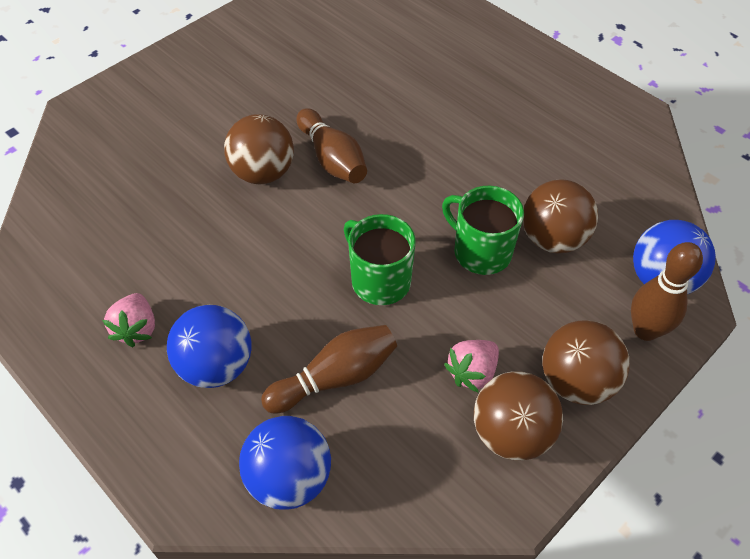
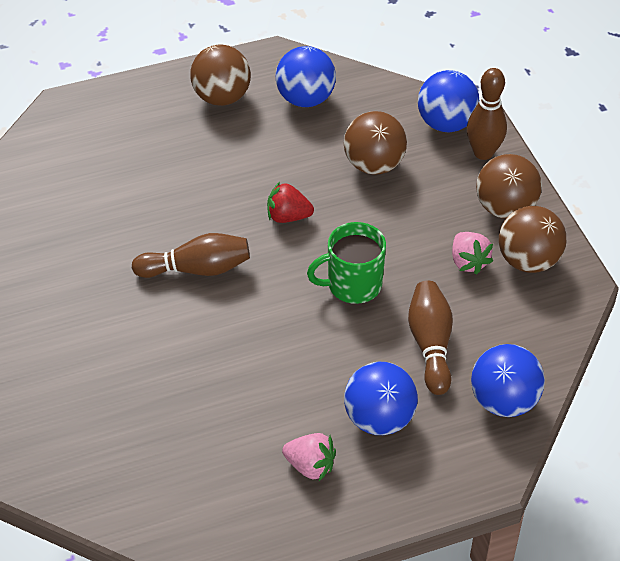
camera: 65 degrees left, 5 degrees down
brown ball [224,114,294,184] -> brown ball moved to [190,44,251,106]
green mug [442,186,524,275] -> none
none -> red strawberry [267,182,314,223]
none -> blue ball [276,46,336,107]

